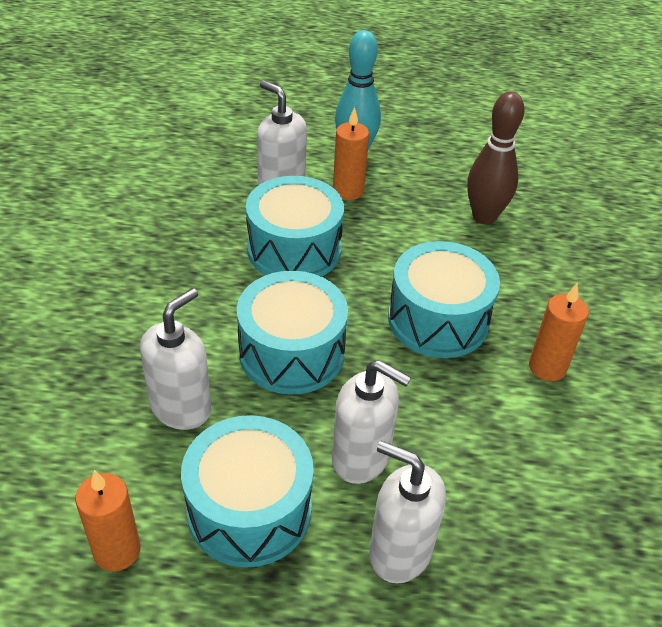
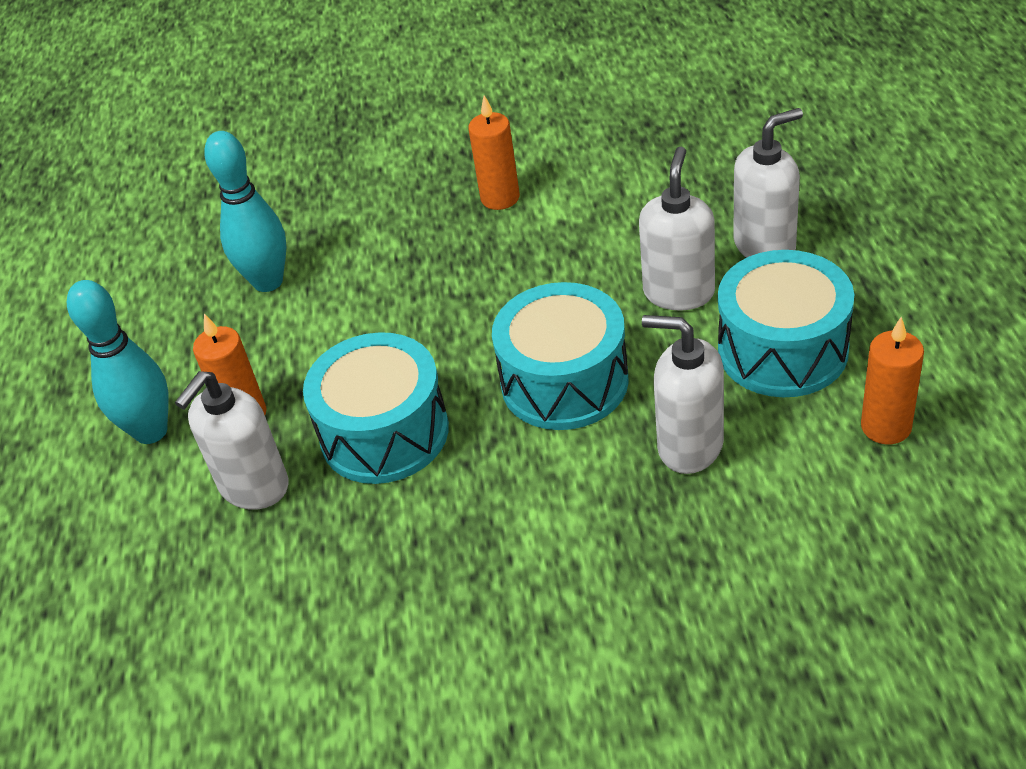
camera: 95 degrees left, 0 degrees up
white soap dispenser [369,441,446,583] -> white soap dispenser turned 135 degrees counterclockwise [733,108,803,258]
turquoise drum [388,241,500,358] -> none
brown bowling pin [467,91,525,224] -> turquoise bowling pin [204,131,286,292]

